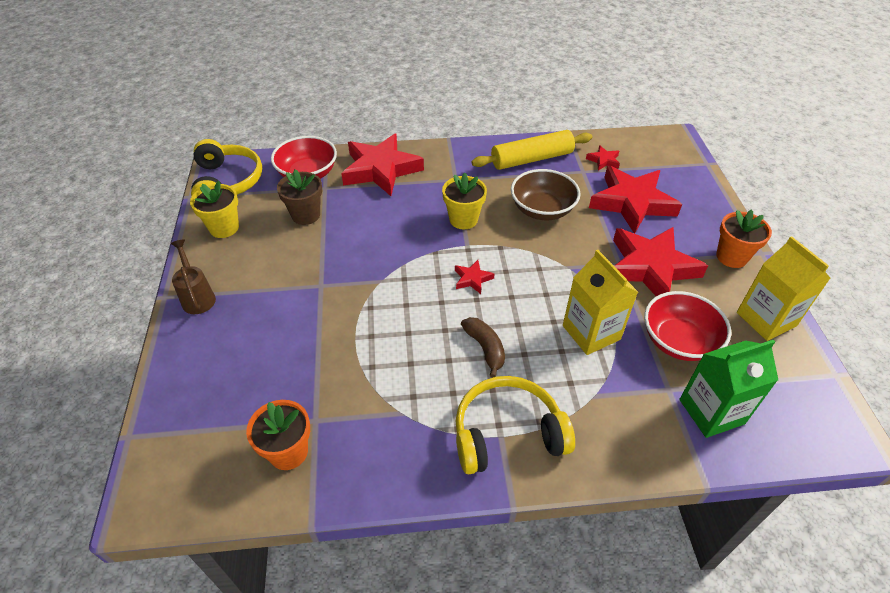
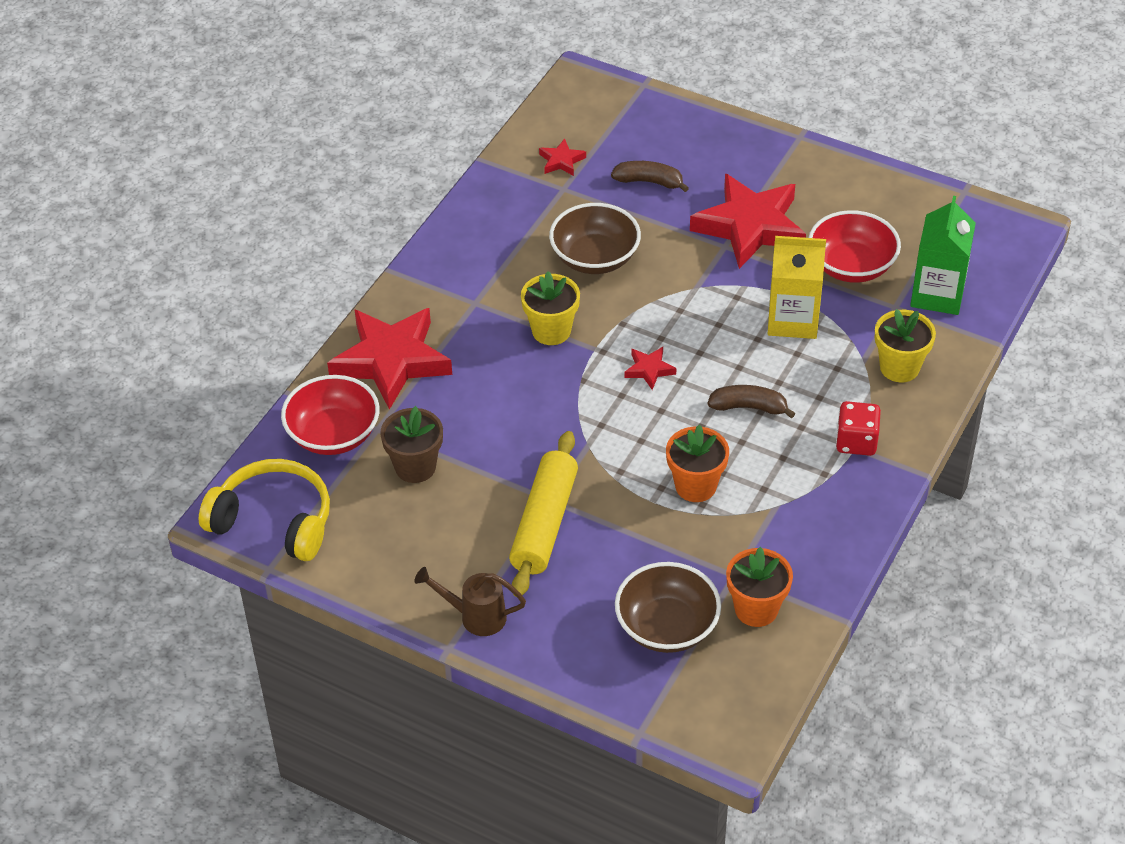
camera: 55 degrees left, 0 degrees up
yellow flower pot [190,181,239,238] -> yellow flower pot moved to [875,309,936,382]
yellow headphones [456,376,575,474] -> red dice [836,401,881,456]
yellow rolling pin [471,130,592,170] -> yellow rolling pin moved to [509,431,578,597]
red star [589,166,682,234] -> brown banana [611,161,689,192]
orange flower pot [716,209,772,268] -> orange flower pot moved to [666,424,729,502]
yellow carton [737,236,831,341] -> none
none -> brown bowl [615,562,721,653]

